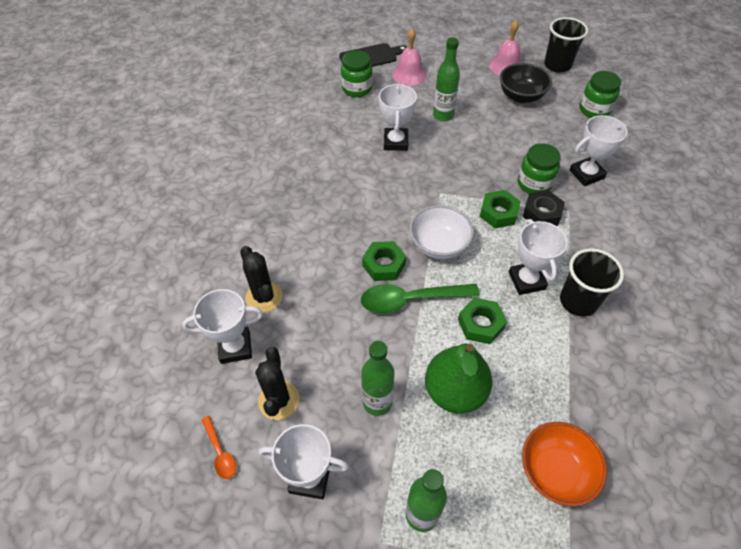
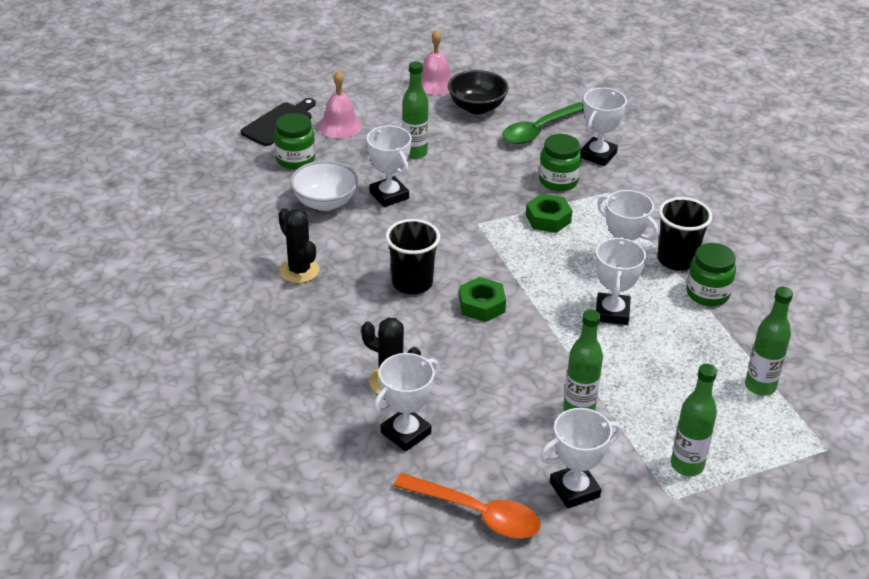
camera: 35 degrees left, 15 degrees down
orange spoon [202,416,236,479] -> orange spoon [394,473,541,538], size x1.96
black cactus [255,347,300,420] -> black cactus moved to [278,208,320,283]
green spoon [361,284,480,314] -> green spoon moved to [502,102,584,144]
white bowl [410,205,474,259] -> white bowl moved to [290,161,358,211]
green pear [425,344,492,414] -> none
green nut [458,298,507,344] -> white trophy [595,237,646,325]
black nut [522,191,565,226] -> none
orange bowl [522,422,607,506] -> green bottle [745,287,793,396]
black cup [544,17,588,73] -> black cup moved to [385,219,440,295]
green jar [579,71,621,118] -> green jar moved to [686,243,736,306]

